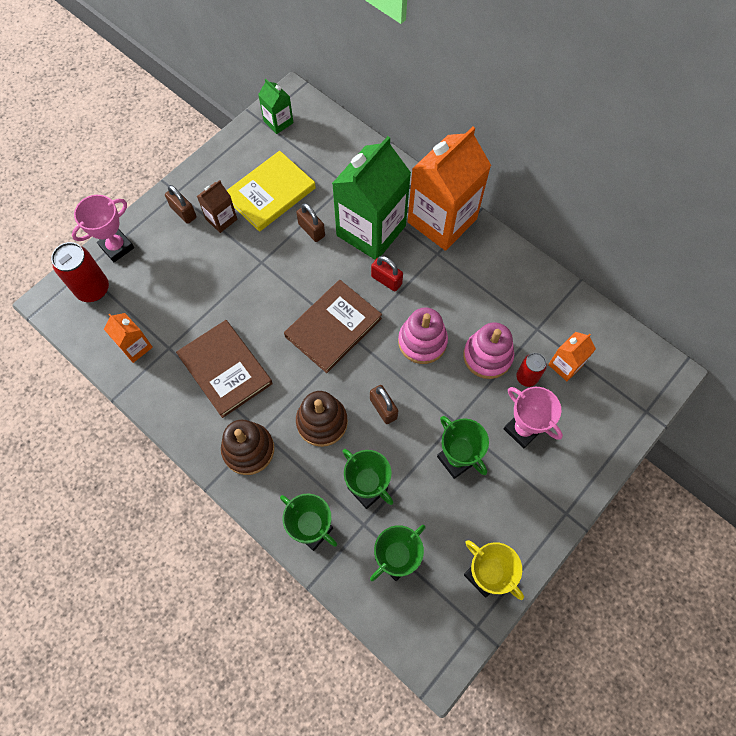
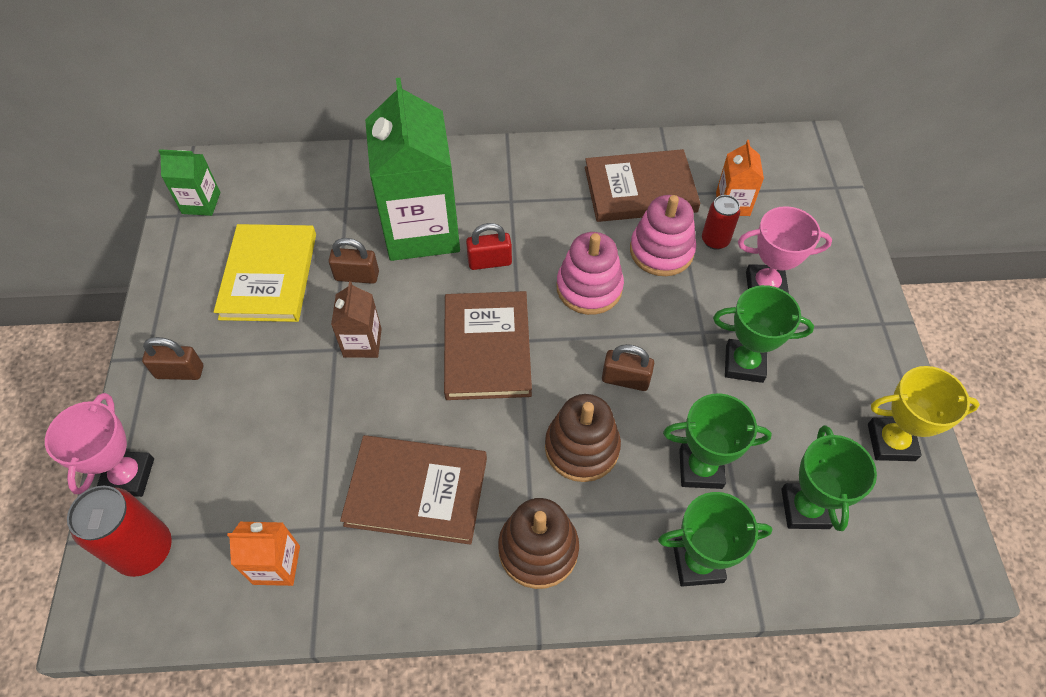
camera: 45 degrees left, 10 degrees down
brown carton [197,180,237,233] -> brown carton moved to [331,281,382,358]
orange carton [408,127,491,251] -> none
none -> brown book [585,149,700,222]

